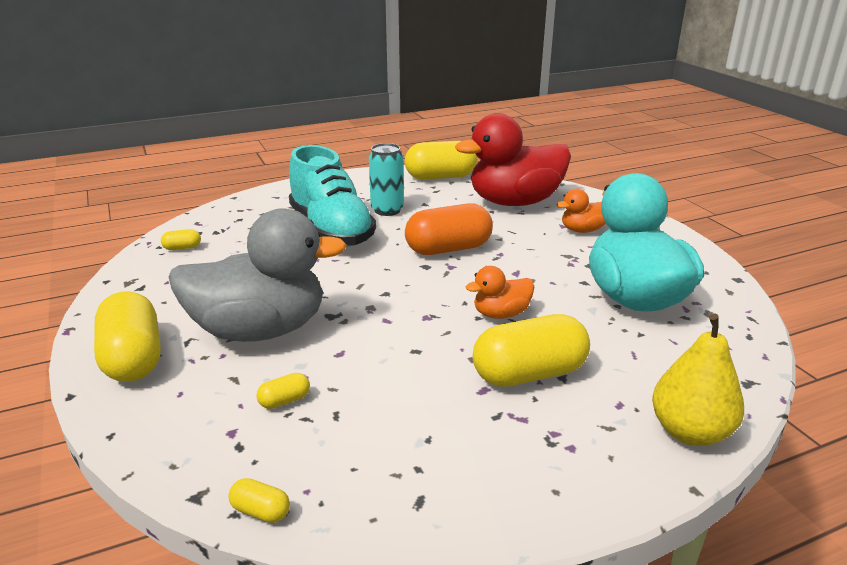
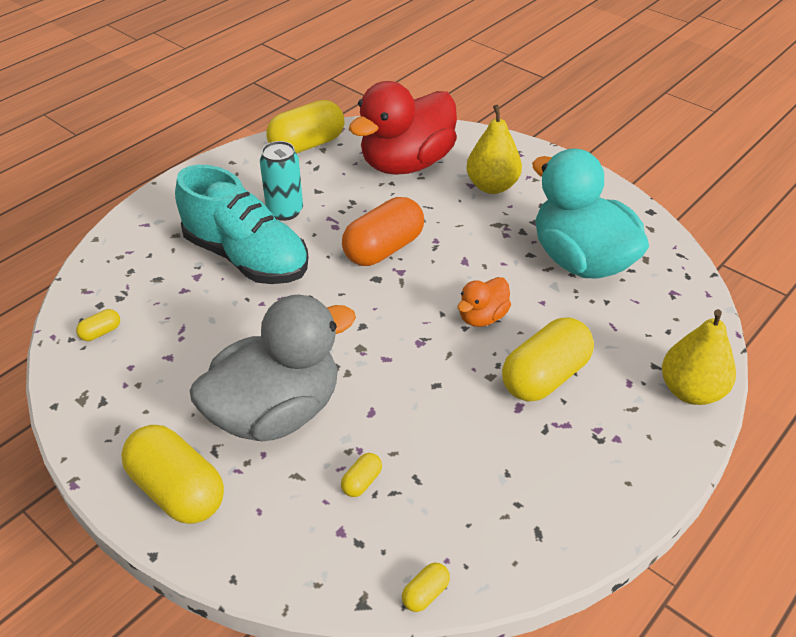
camera: 25 degrees left, 15 degrees up
yellow capsule [228,478,290,523] -> yellow capsule turned 45 degrees counterclockwise [402,563,450,612]
orange duck [556,188,606,233] -> yellow pear [467,105,522,194]

